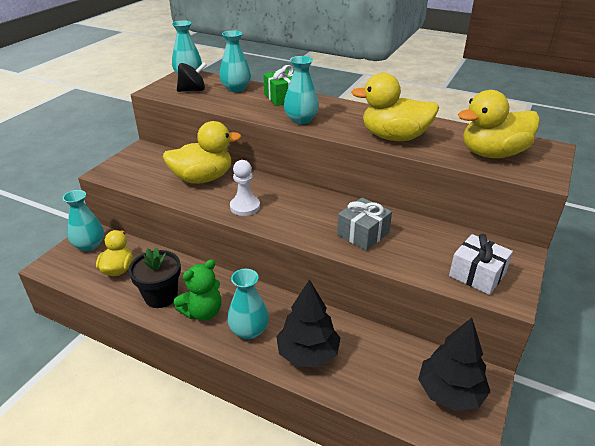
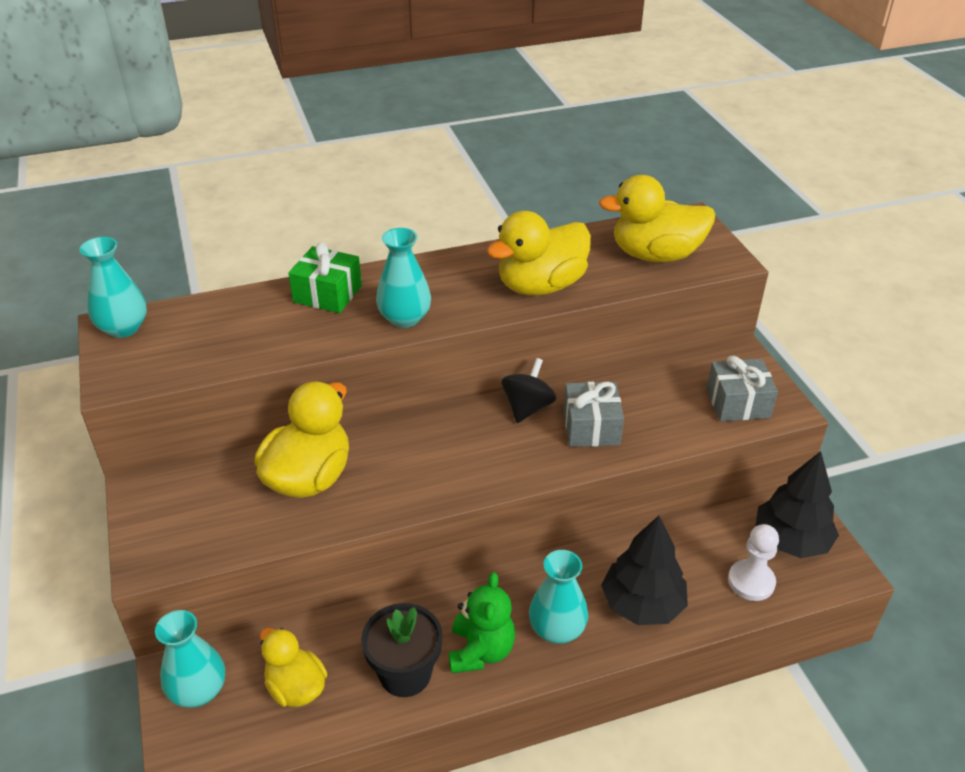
camera: 45 degrees left, 5 degrees up
black spinning top [177,62,207,92] -> black spinning top moved to [501,358,557,423]
turquoise vase [219,30,251,92] -> none
white pawn [230,160,260,216] -> white pawn moved to [728,524,779,601]
white gift [449,234,513,295] -> grey gift [707,356,778,421]
yellow duck [458,90,540,158] -> yellow duck turned 60 degrees clockwise [598,175,715,262]

